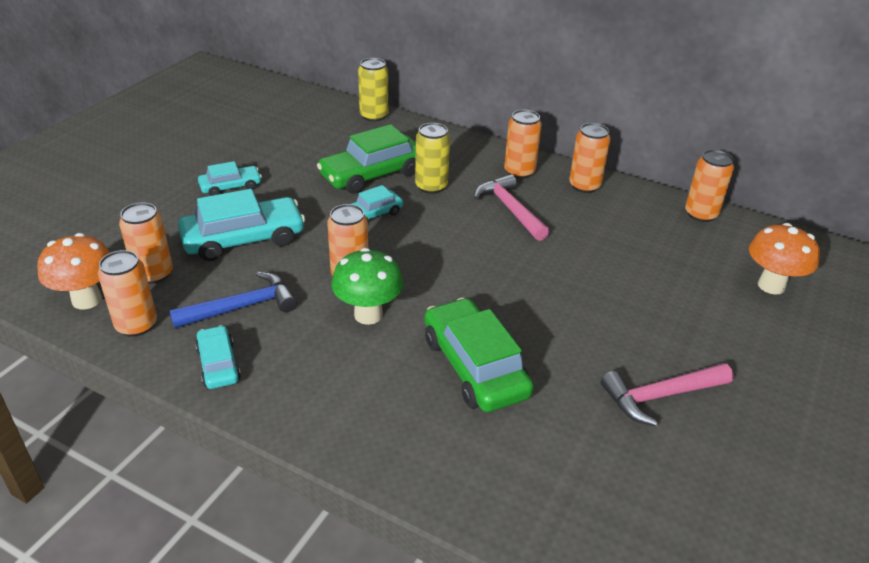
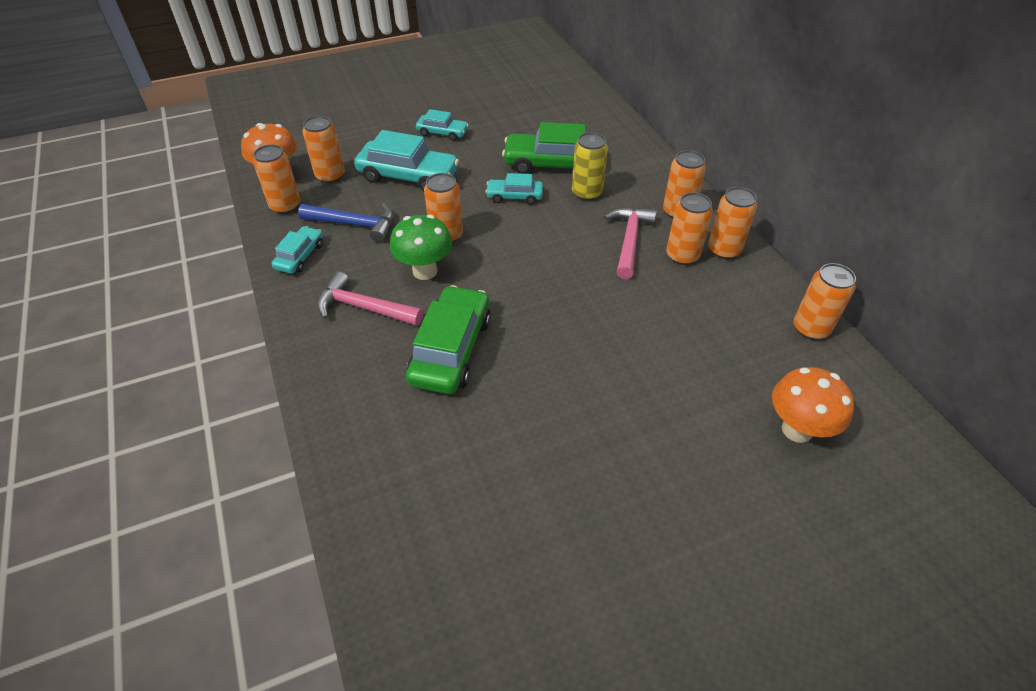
camera: 40 degrees right, 10 degrees up
yellow can [358,58,388,122] -> none
pink hammer [601,363,733,426] -> pink hammer moved to [317,272,423,326]
none -> orange can [666,192,713,265]

